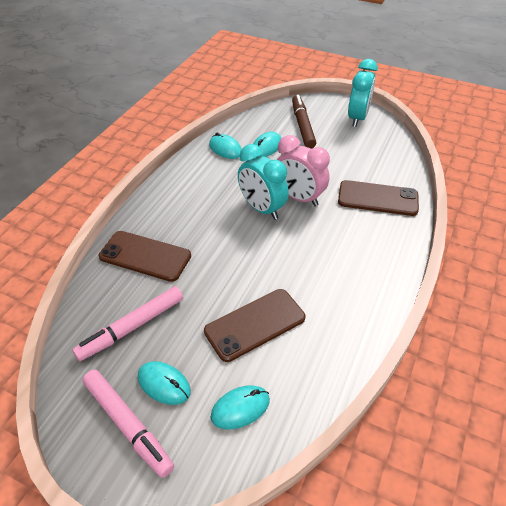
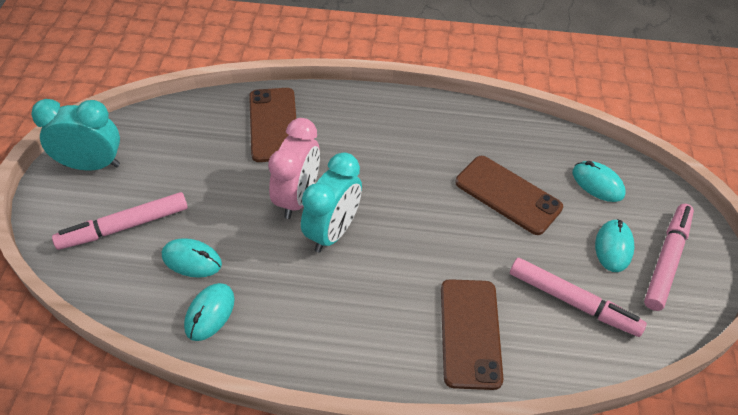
camera: 110 degrees left, 5 degrees up
brown marker [292,95,316,149] -> pink marker [52,192,188,250]

